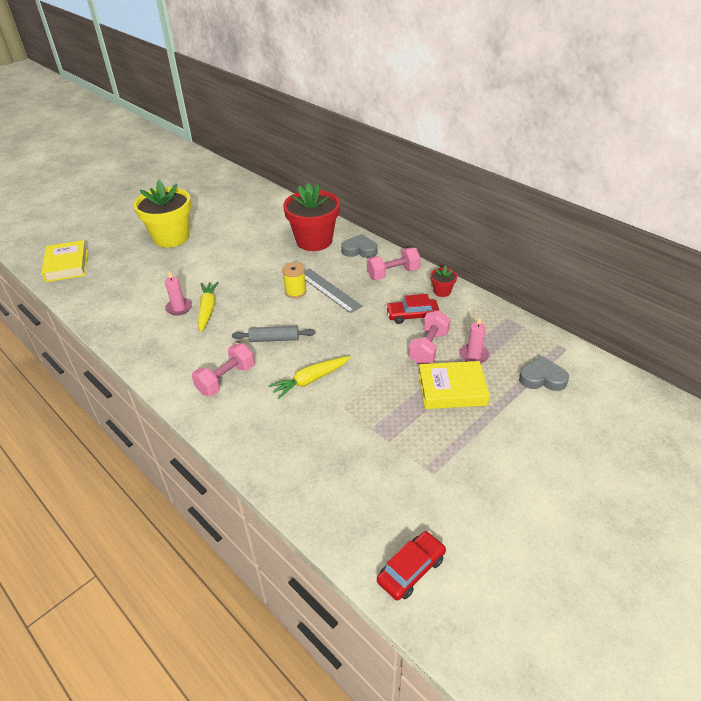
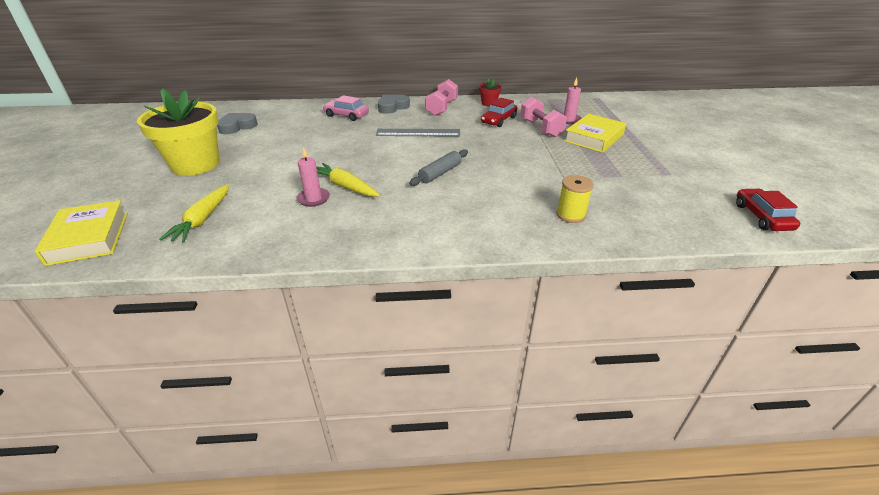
camera: 50 degrees left, 5 degrees down
yellow book [41,240,88,282] -> yellow book turned 45 degrees clockwise [35,200,128,266]
pink dumbbell [192,343,255,396] -> none
yellow carrot [269,356,351,399] -> yellow carrot moved to [159,184,229,243]
yellow spool [282,262,307,298] -> yellow spool moved to [556,175,594,223]
red flower pot [283,183,340,251] -> pink car [323,95,369,121]
grey heart [519,356,569,391] -> grey heart moved to [217,113,258,134]

